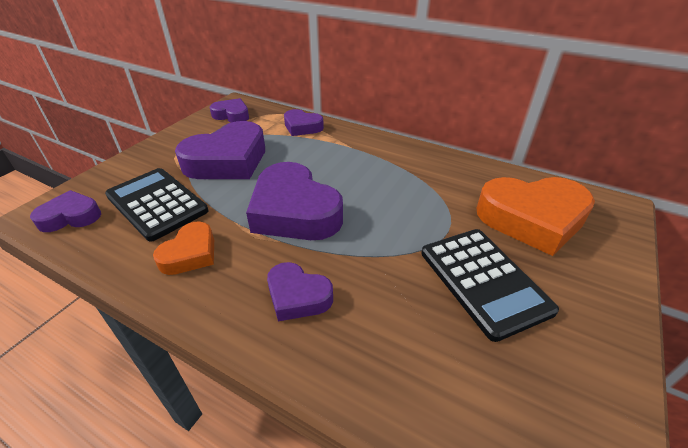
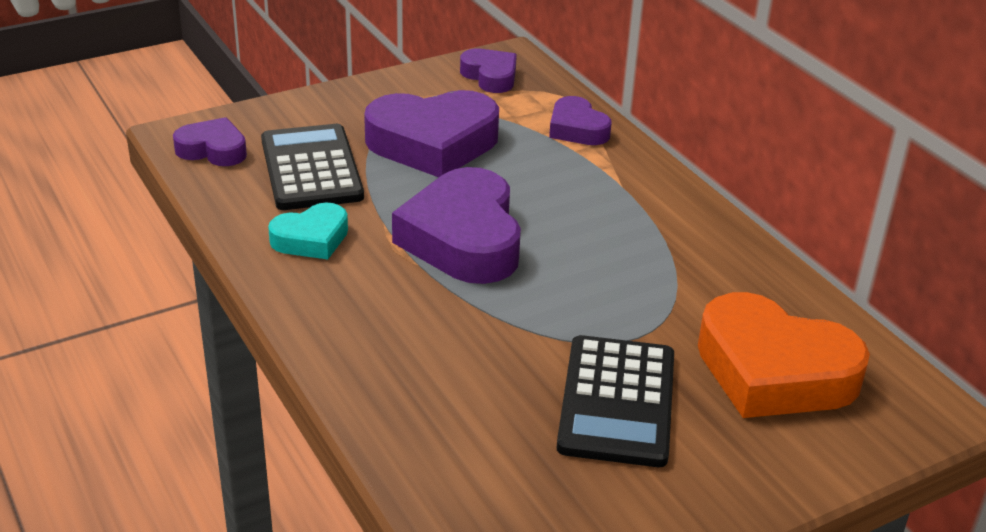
camera: 30 degrees right, 5 degrees down
orange heart [153,222,214,275] -> turquoise heart [268,202,348,259]
purple heart [267,262,333,321] -> none

